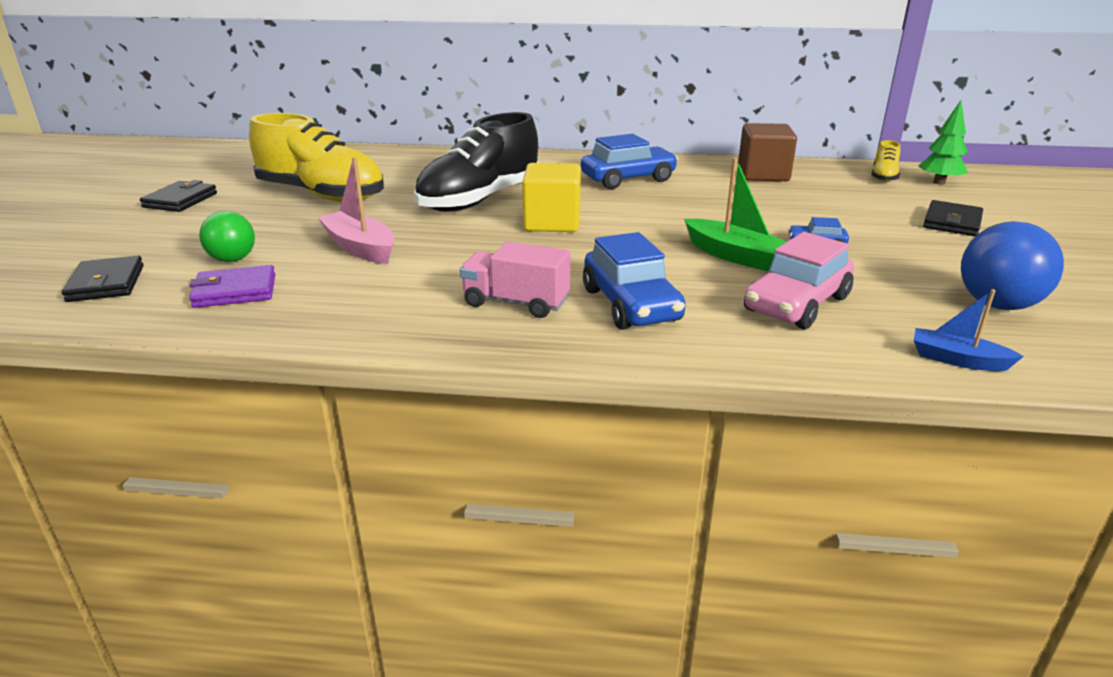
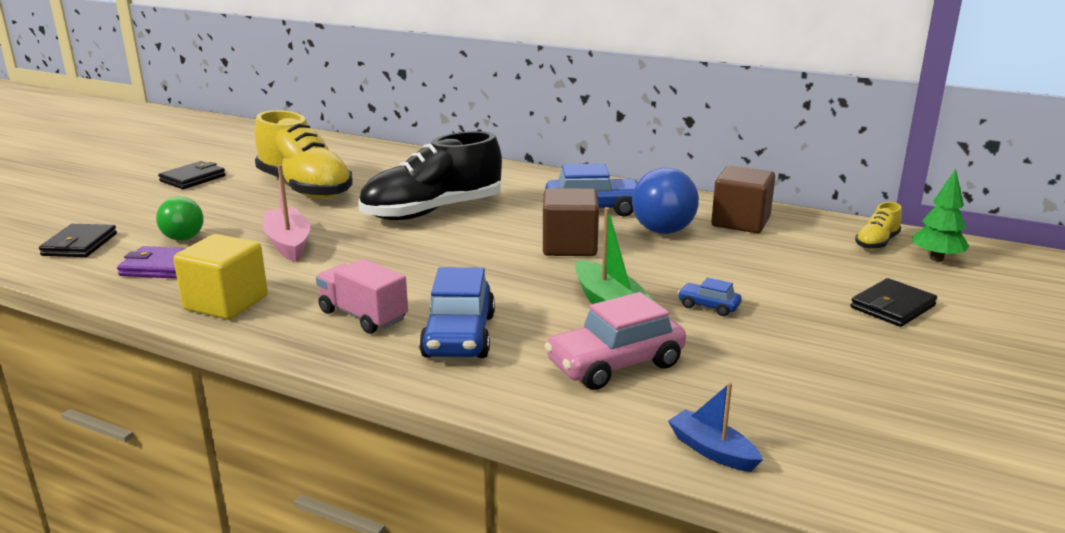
camera: 20 degrees right, 5 degrees down
yellow cube [522,163,581,232] -> yellow cube moved to [173,234,268,320]
blue ball [961,221,1064,310] -> blue ball moved to [632,168,699,234]
none -> brown cube [543,188,599,256]

